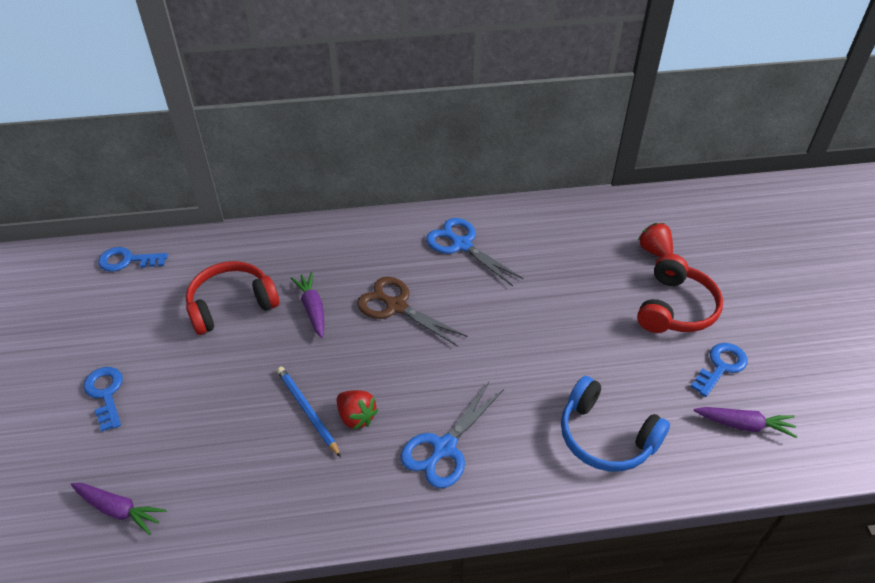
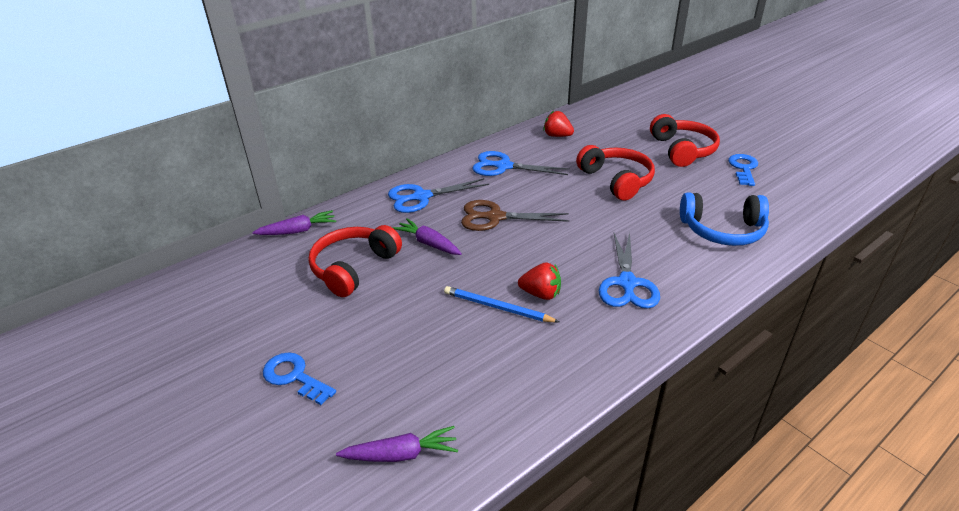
camera: 30 degrees left, 10 degrees down
blue key [98,247,168,272] -> none
red strawberry [638,223,673,257] -> red strawberry moved to [543,111,574,137]
purple carrot [694,407,797,438] -> purple carrot moved to [253,210,336,235]
none -> blue scissors [388,178,489,213]
none -> red headphones [576,145,655,201]

